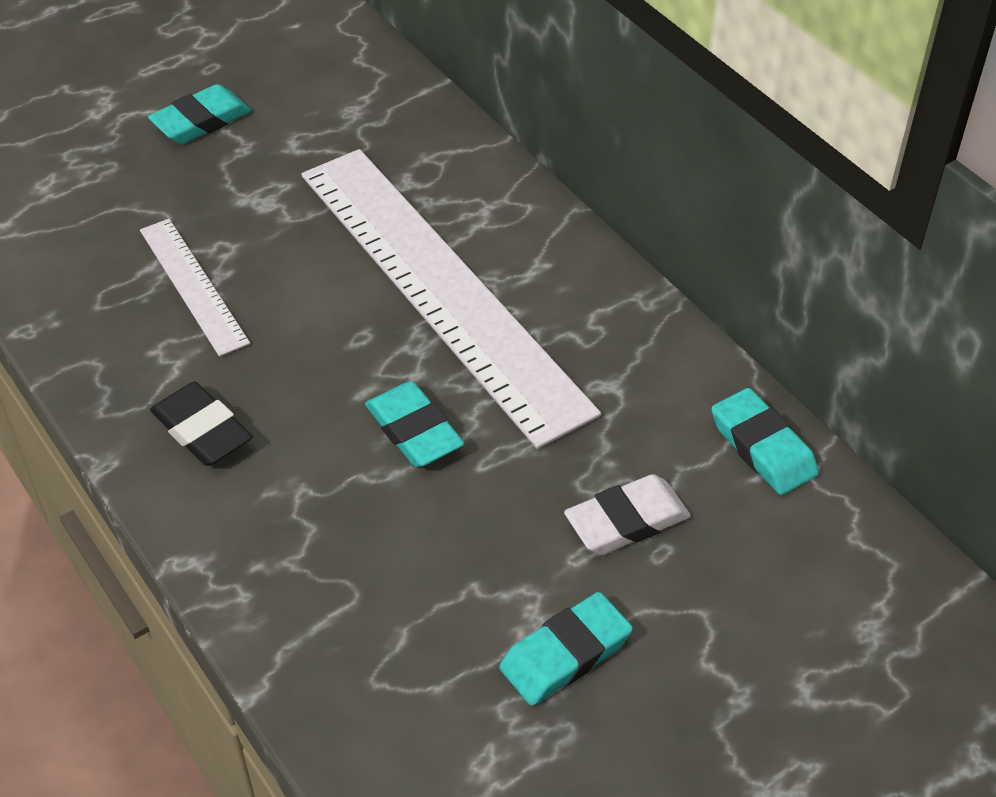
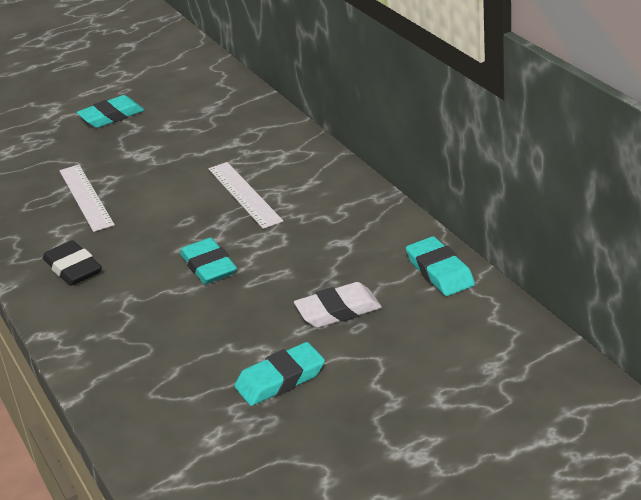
camera: 10 degrees right, 15 degrees down
white ruler [301,149,601,449] -> white ruler [208,162,283,229], size x0.45

